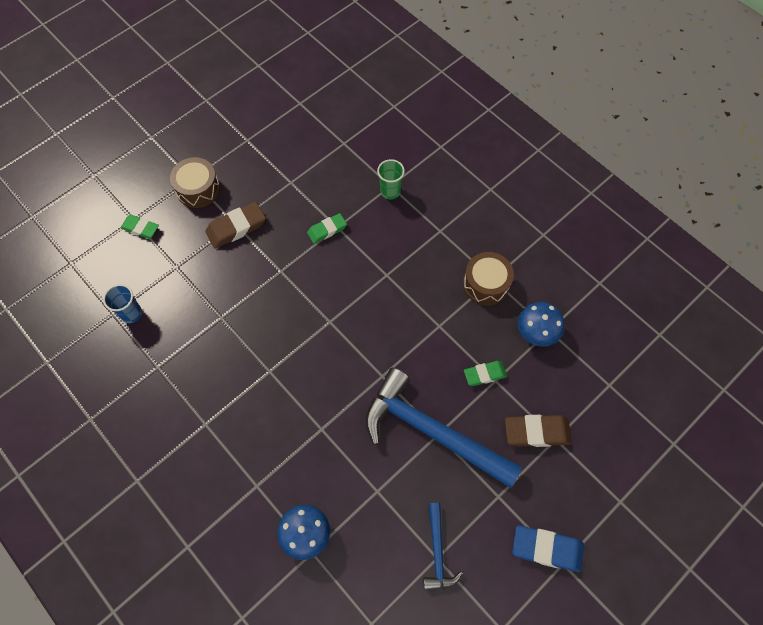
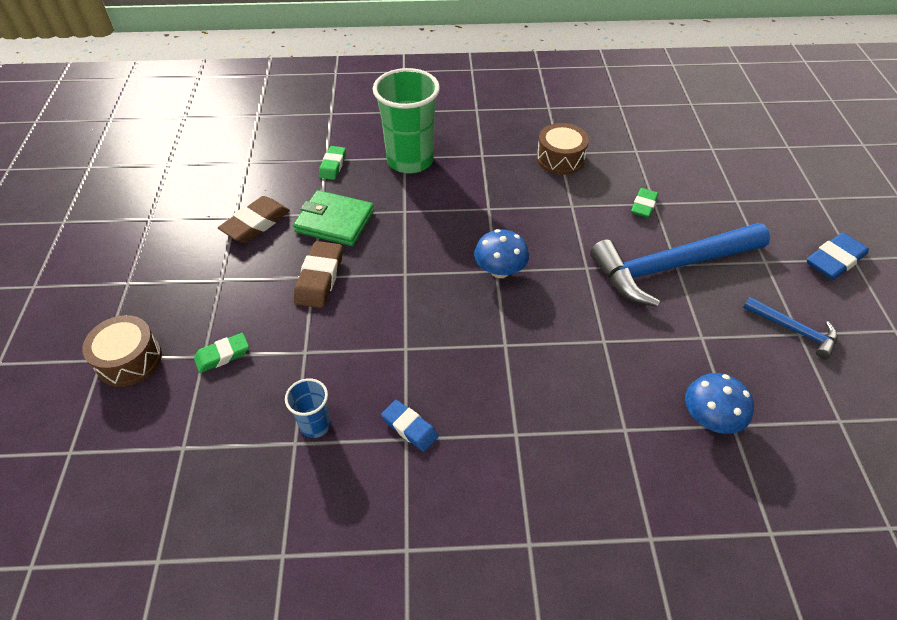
camera: 50 degrees left, 15 degrees down
brown drum [170,157,220,208] -> brown drum moved to [82,315,162,387]
green eraser [307,213,347,244] -> green eraser moved to [319,146,346,180]
green cup [377,159,405,200] -> green cup [373,68,440,174], size x2.10
brown eraser [505,415,572,447] -> brown eraser moved to [218,196,290,243]
blue mushroom [518,302,565,347] -> blue mushroom moved to [474,229,529,278]
none -> green wallet [293,190,374,246]
none -> blue eraser [381,400,438,452]

